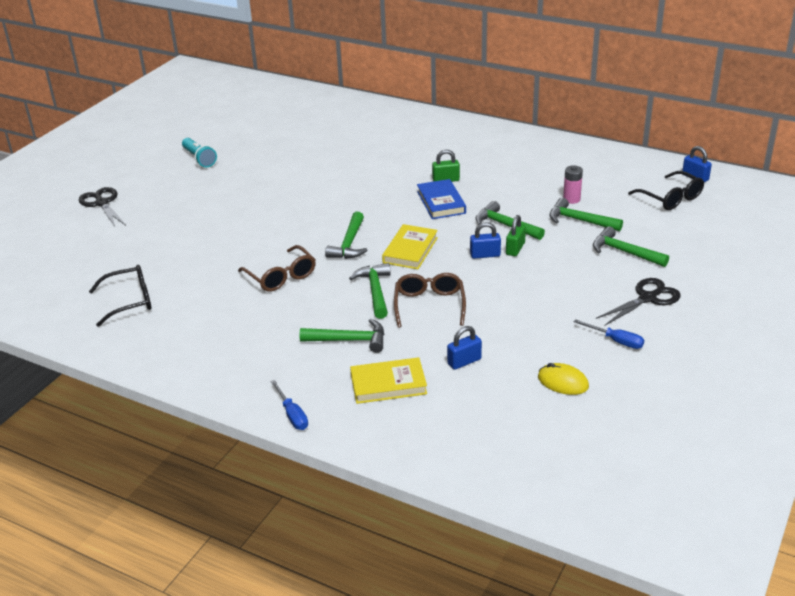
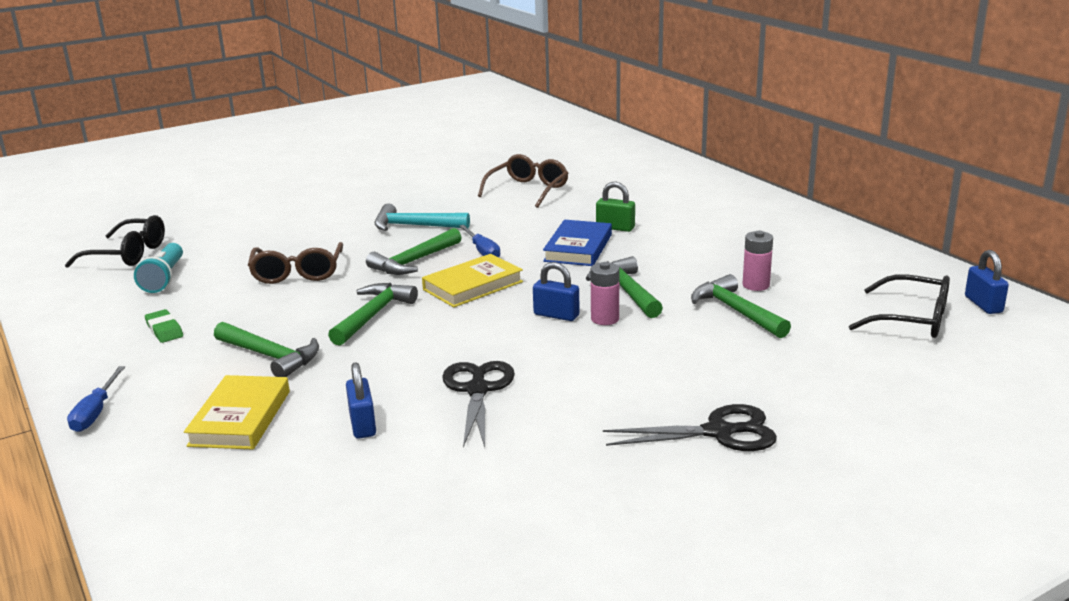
camera: 30 degrees right, 10 degrees down
black scissors [79,187,126,227] -> black scissors moved to [442,361,515,447]
turquoise flashlight [182,138,217,167] -> turquoise flashlight moved to [134,243,183,293]
yellow book [350,357,427,404] -> yellow book turned 75 degrees clockwise [184,375,290,450]
brown glasses [394,273,466,328] -> brown glasses moved to [478,154,568,208]
blue padlock [447,326,482,370] -> blue padlock turned 75 degrees clockwise [346,362,376,439]
green padlock [506,215,526,256] -> pink battery [590,262,619,325]
yellow mouse [538,363,589,395] -> none
blue screwdriver [574,319,644,349] -> blue screwdriver moved to [459,225,500,257]
green hammer [593,226,669,267] -> none
black glasses [628,171,704,210] -> black glasses turned 60 degrees counterclockwise [849,274,950,338]
none -> green eraser [145,309,183,343]
none -> turquoise hammer [375,203,470,231]

